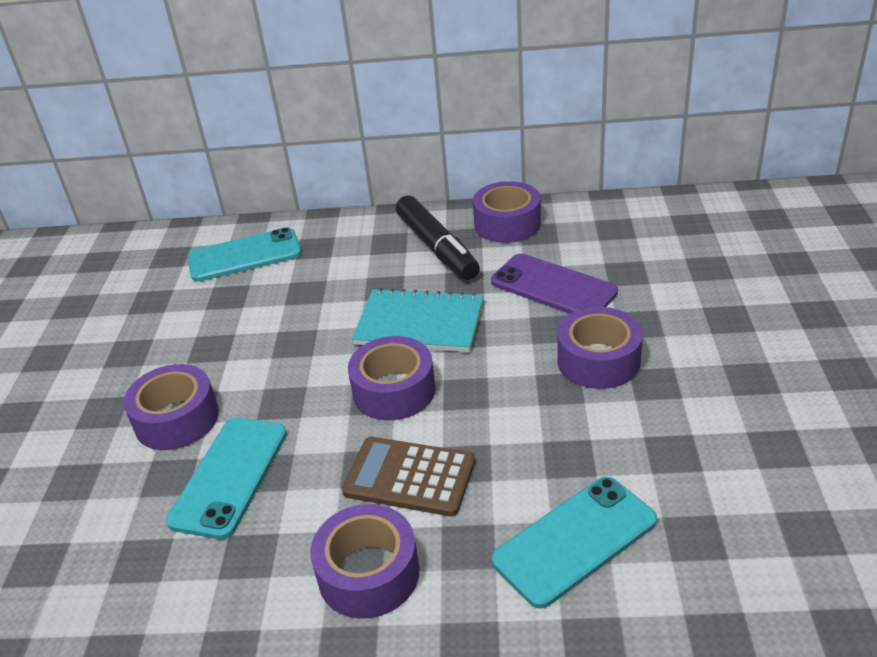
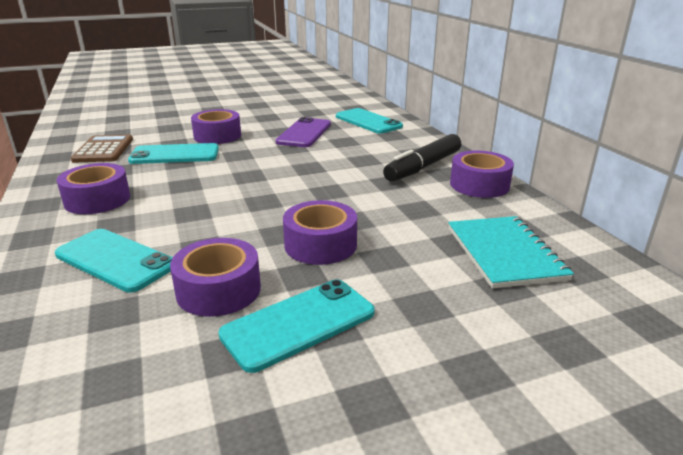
camera: 65 degrees right, 10 degrees down
brown calculator [342,437,475,516] -> brown calculator moved to [71,134,133,163]
purple tape [348,336,436,420] -> purple tape moved to [170,238,261,317]
turquoise notebook [352,288,483,352] -> turquoise notebook moved to [448,216,574,288]
purple phone [491,254,618,314] -> purple phone moved to [276,117,331,147]
none -> turquoise phone [218,279,375,373]

